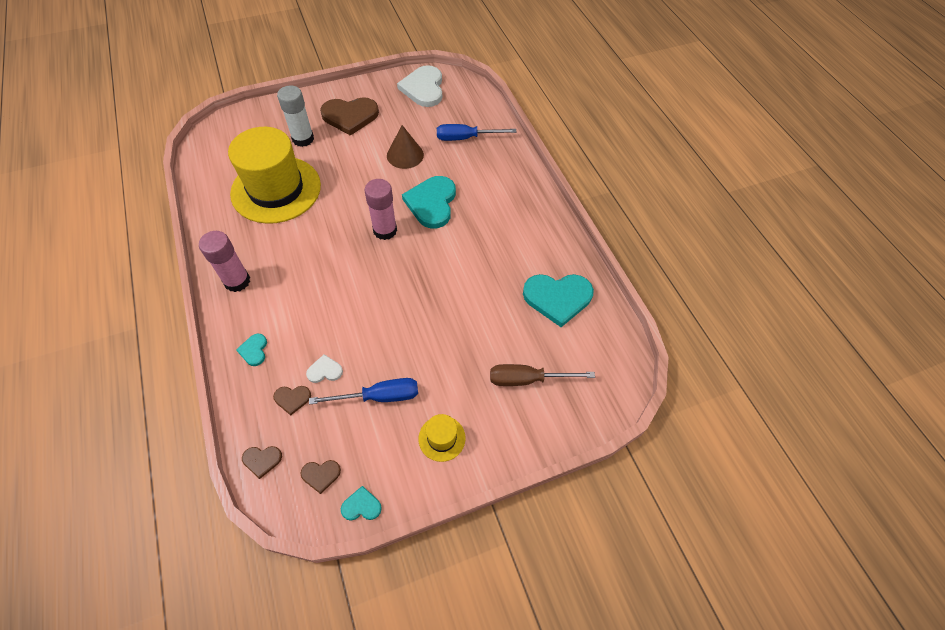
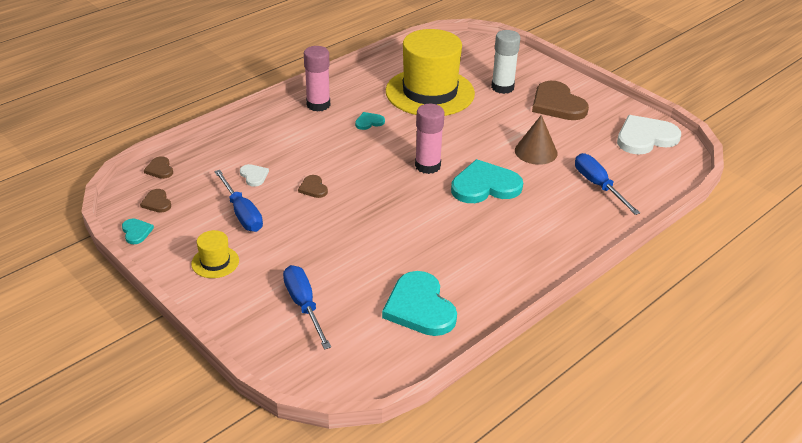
camera: 70 degrees right, 20 degrees down
turquoise heart [236,334,267,366] -> turquoise heart moved to [355,112,385,130]
brown heart [273,386,311,415] -> brown heart moved to [298,175,328,198]
brown screwdriver [490,364,595,386] -> blue screwdriver [283,265,331,350]

